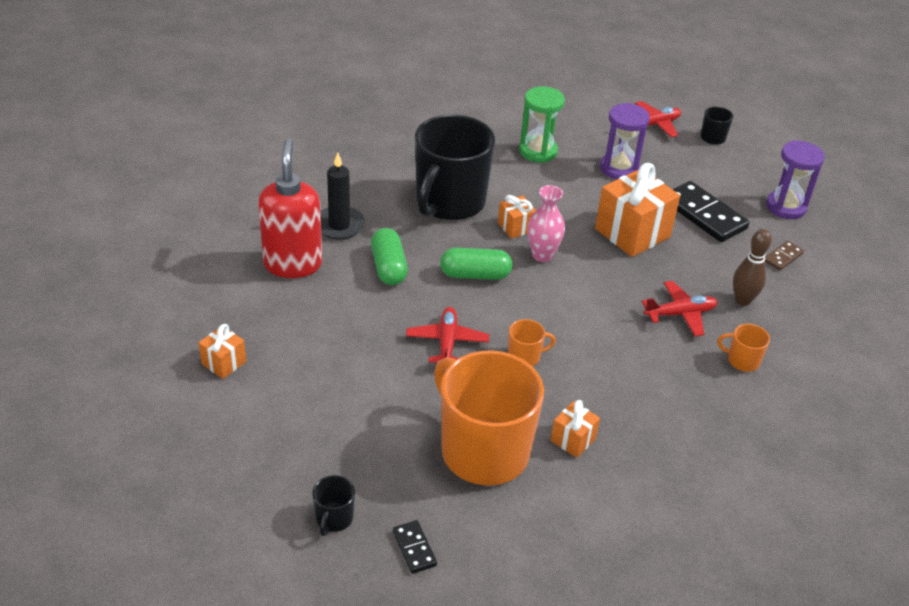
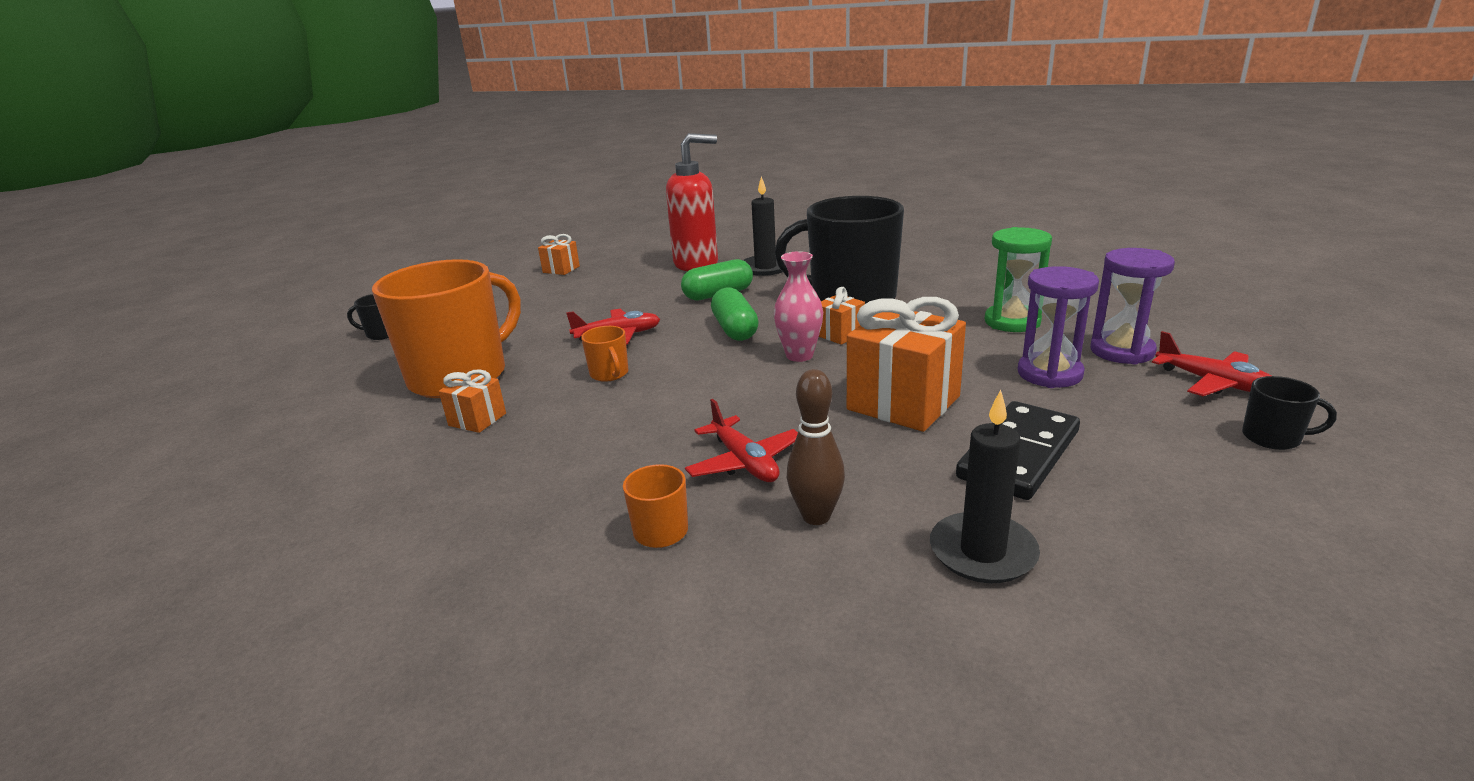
camera: 80 degrees right, 15 degrees down
black domino [393,520,437,574] -> none
brown domino [765,241,804,271] -> black candle [930,390,1040,583]
purple hourglass [766,140,825,219] -> purple hourglass moved to [1090,248,1175,364]

